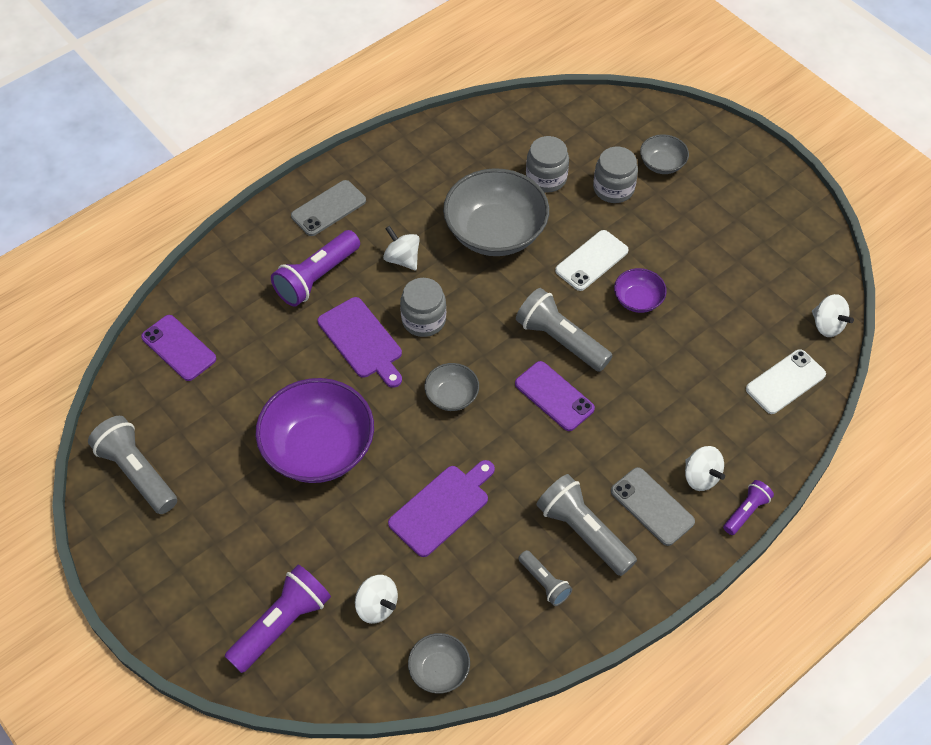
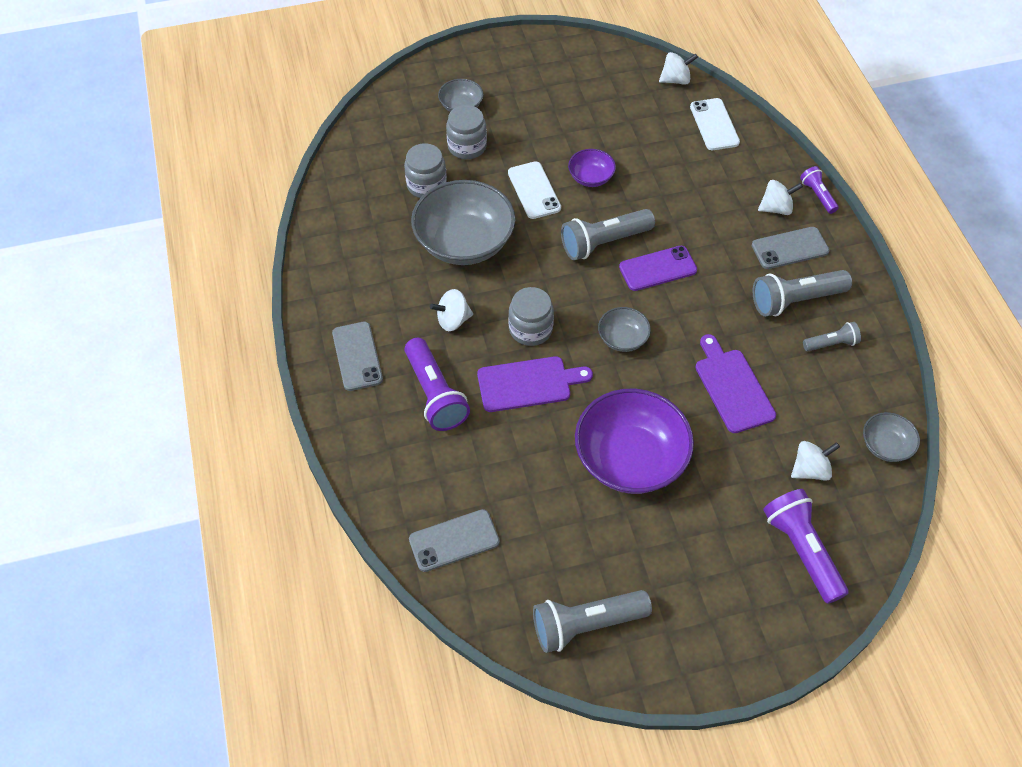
camera: 65 degrees left, 0 degrees up
purple phone [141,315,216,381] -> grey phone [409,509,500,572]

